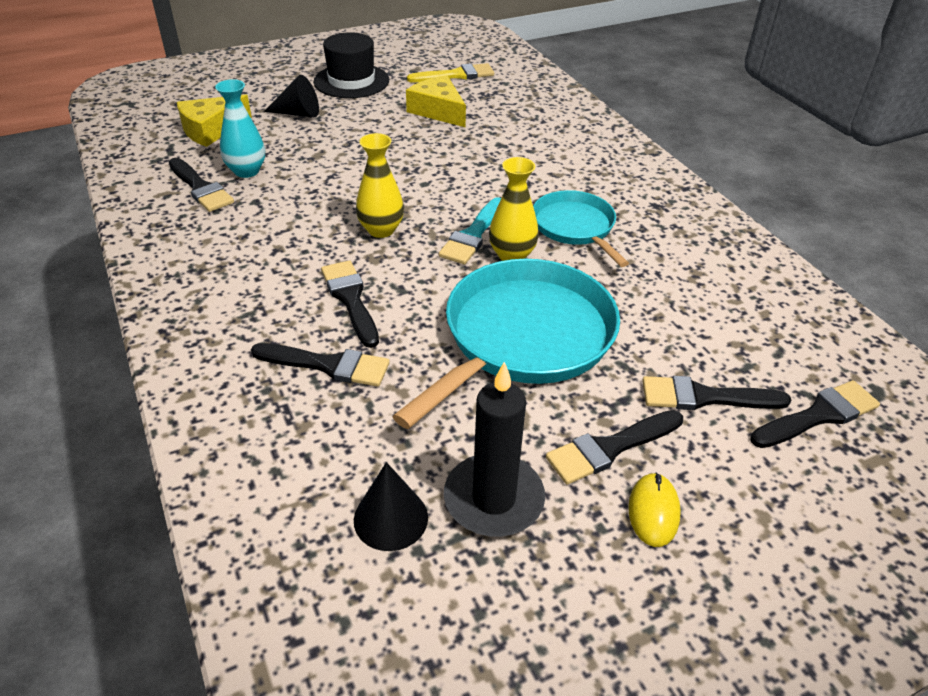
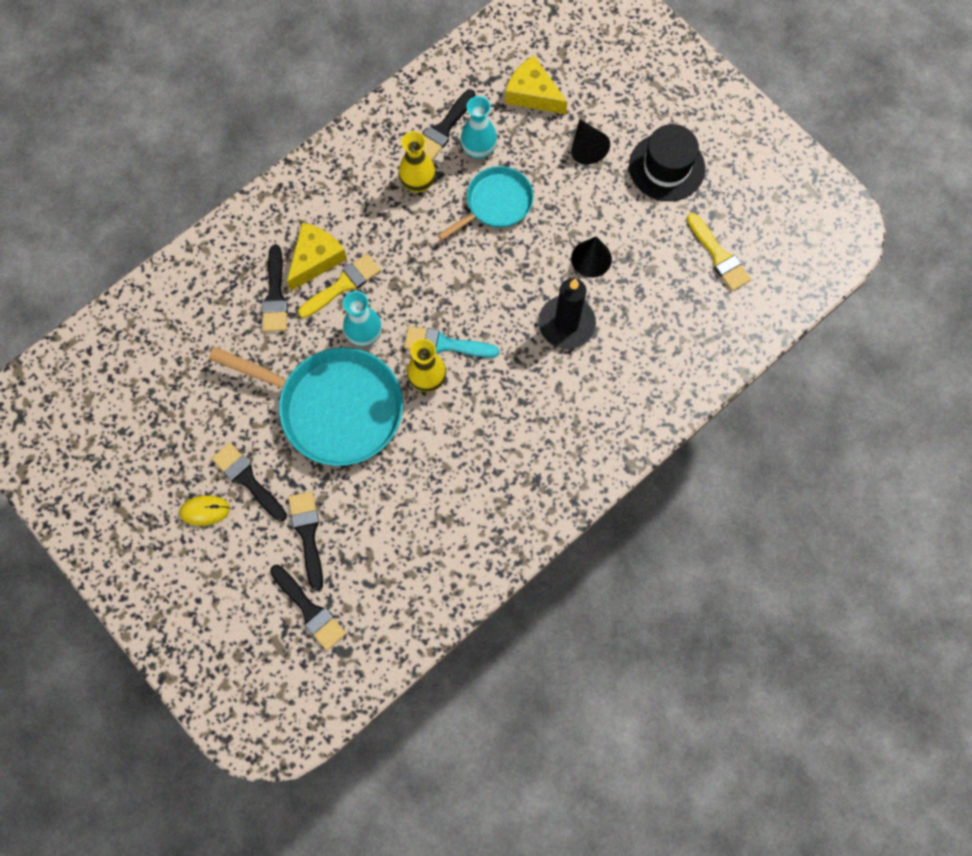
camera: 75 degrees right, 30 degrees up
black brush [321,260,379,348] -> yellow brush [298,253,381,318]
black cone [354,462,428,551] -> black cone moved to [571,236,612,277]
yellow vase [356,133,404,238] -> yellow vase moved to [399,131,436,192]
yellow cheese [406,75,466,127] -> yellow cheese moved to [287,223,347,291]
black candle [444,362,545,537] -> black candle moved to [538,278,596,349]
turquoise pan [533,190,629,267] -> turquoise pan moved to [438,166,534,240]
none -> turquoise vase [343,291,382,346]

